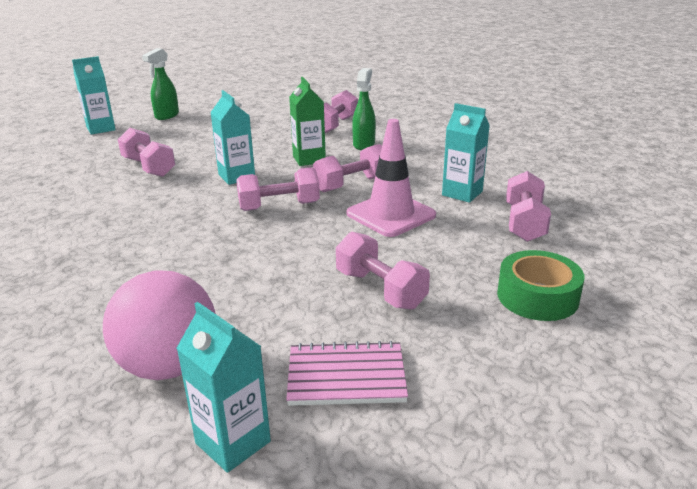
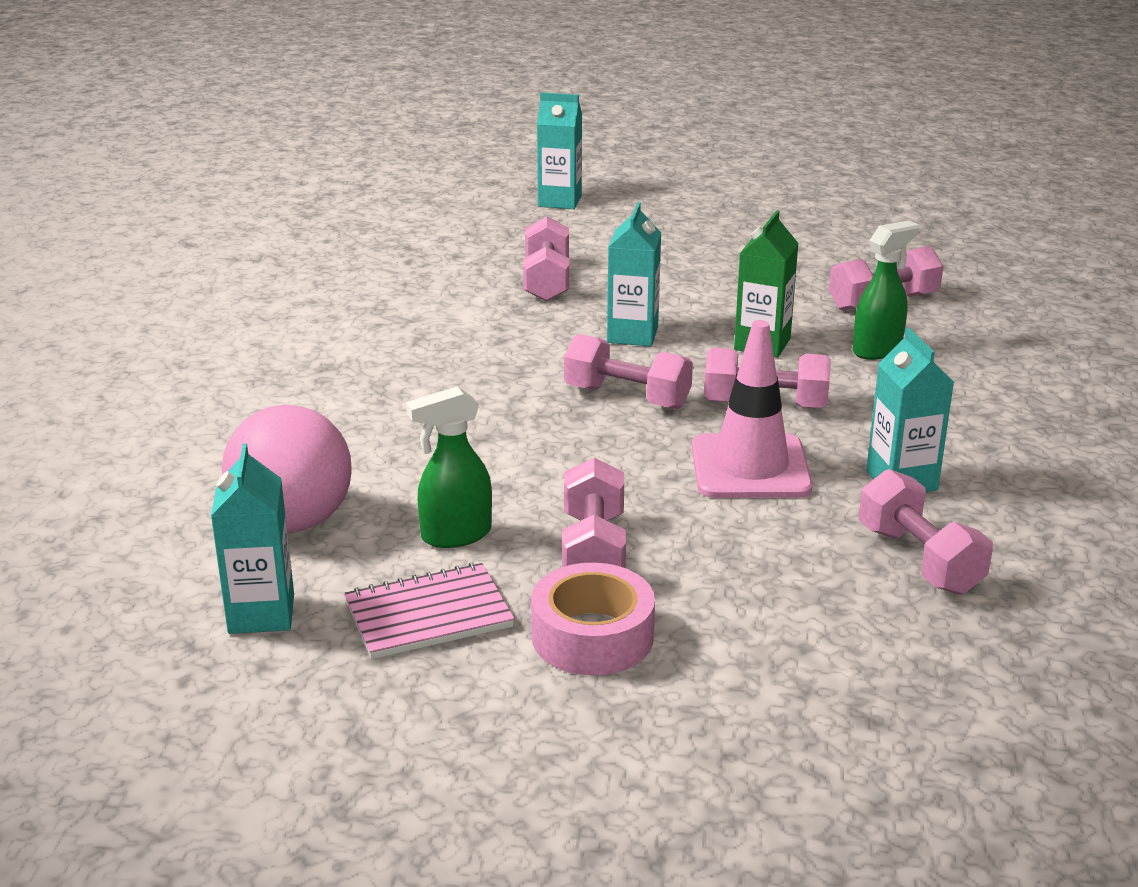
camera: 40 degrees right, 0 degrees up
green spray bottle [142,48,179,120] -> green spray bottle moved to [406,386,492,548]
pink notebook [286,341,408,406] -> pink notebook turned 60 degrees counterclockwise [344,563,515,659]
green tape [497,250,584,321] -> none
pink dumbbell [506,171,551,242] -> pink dumbbell turned 75 degrees counterclockwise [859,469,993,595]
none -> pink tape [531,563,655,676]

